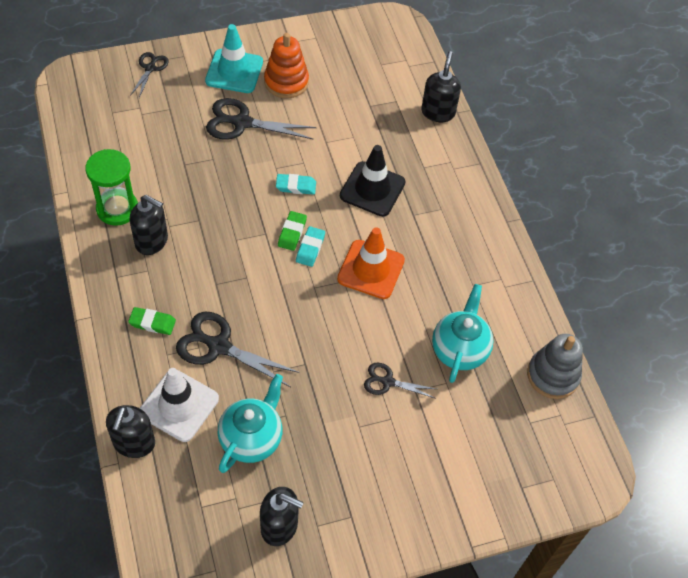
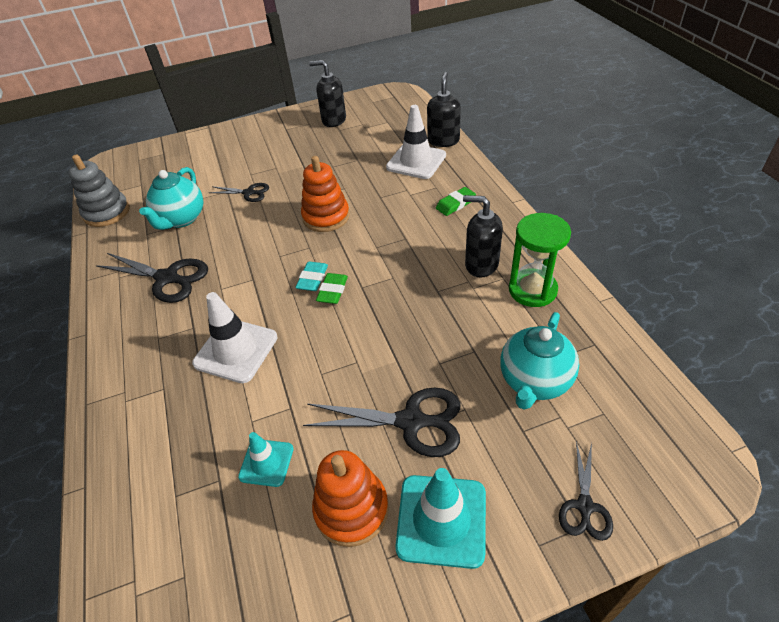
camera: 175 degrees left, 10 degrees down
green eraser [128,307,176,335] -> green eraser turned 45 degrees counterclockwise [436,187,476,216]
black scissors [176,312,300,387] -> black scissors moved to [95,253,208,303]
turquoise teapot [218,374,283,473] -> turquoise teapot moved to [500,312,579,410]
turquoise eraser [276,174,316,195] -> none
orange traffic cone [337,227,405,299] -> none
black traffic cone [340,145,406,217] -> white traffic cone [192,292,278,383]
black soap dispenser [421,51,461,122] -> none
none -> turquoise traffic cone [238,432,294,487]
none -> orange stacking toy [301,156,350,232]

